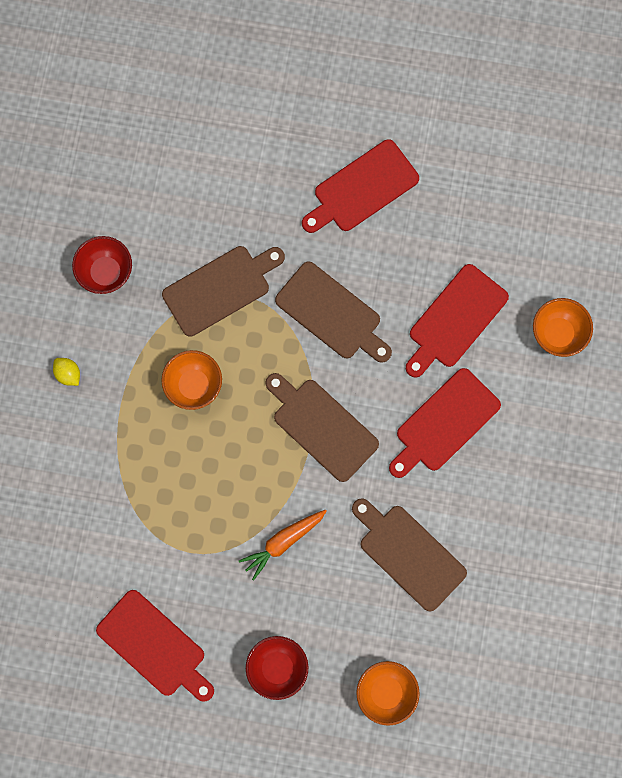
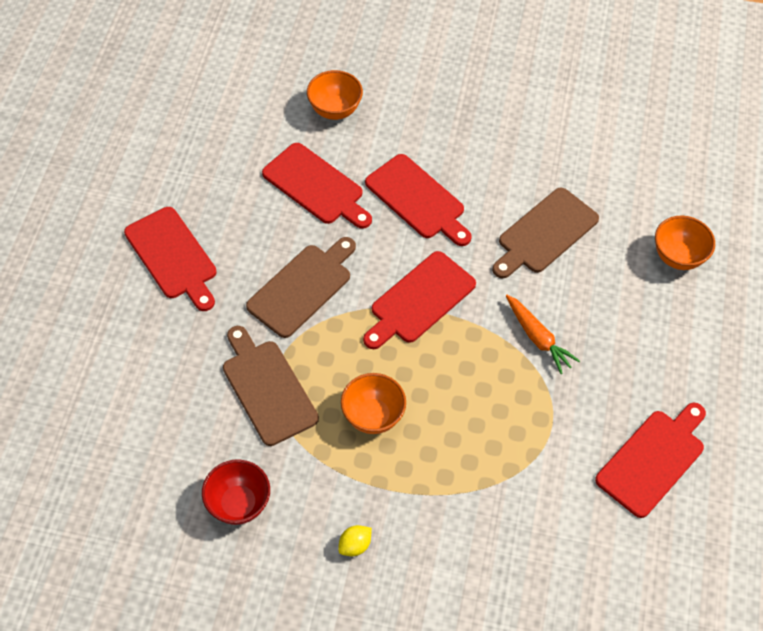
camera: 90 degrees left, 20 degrees down
red bowl [246,636,308,700] -> none
brown cutting board [265,373,379,482] -> red cutting board [363,251,476,349]

